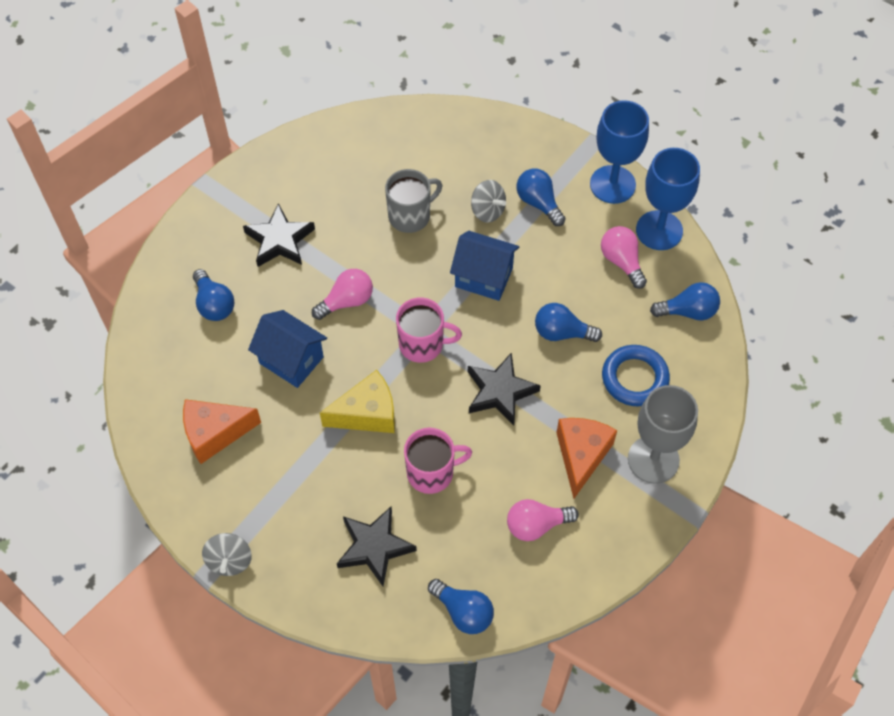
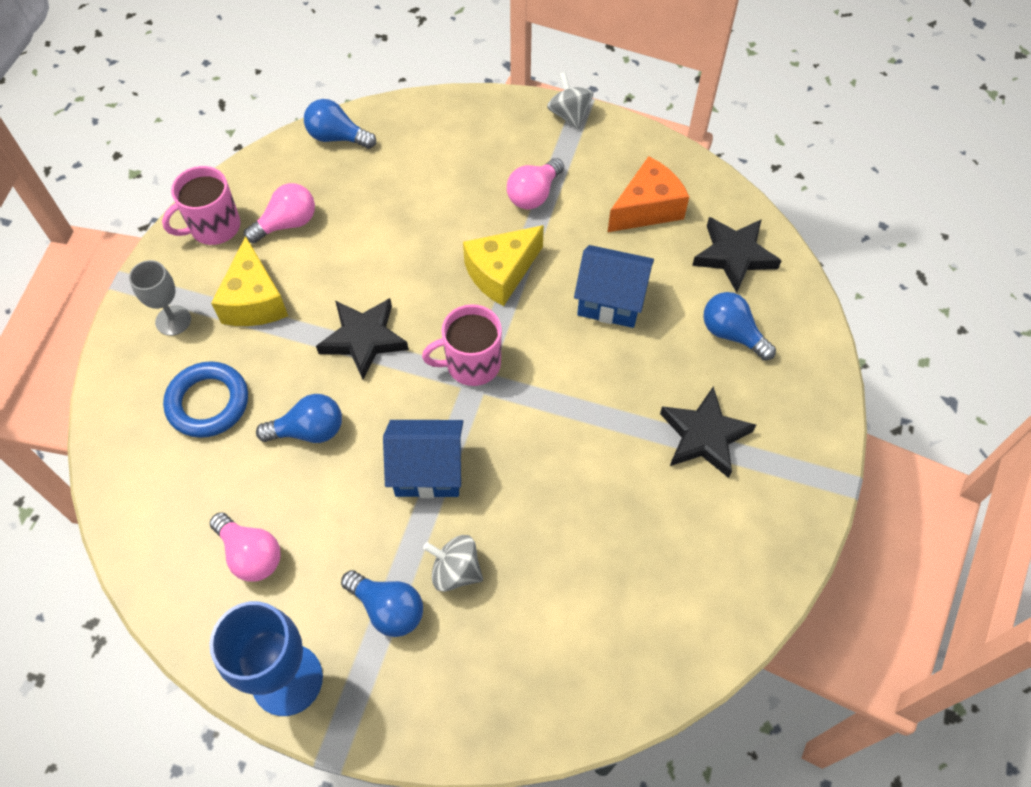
camera: 160 degrees right, 0 degrees up
pink light bulb [312,269,373,320] -> pink light bulb moved to [507,158,564,209]
black star [337,507,417,586] -> black star moved to [692,217,782,293]
grey mug [385,169,442,233] -> none
pink mug [404,428,472,494] -> pink mug moved to [162,166,240,245]
orange cheese [556,418,617,498] -> yellow cheese [211,236,288,326]
grey goblet [628,385,698,484] -> grey goblet [129,260,191,336], size x0.60
blue goblet [636,148,700,250] -> none
blue light bulb [650,282,720,321] -> none

